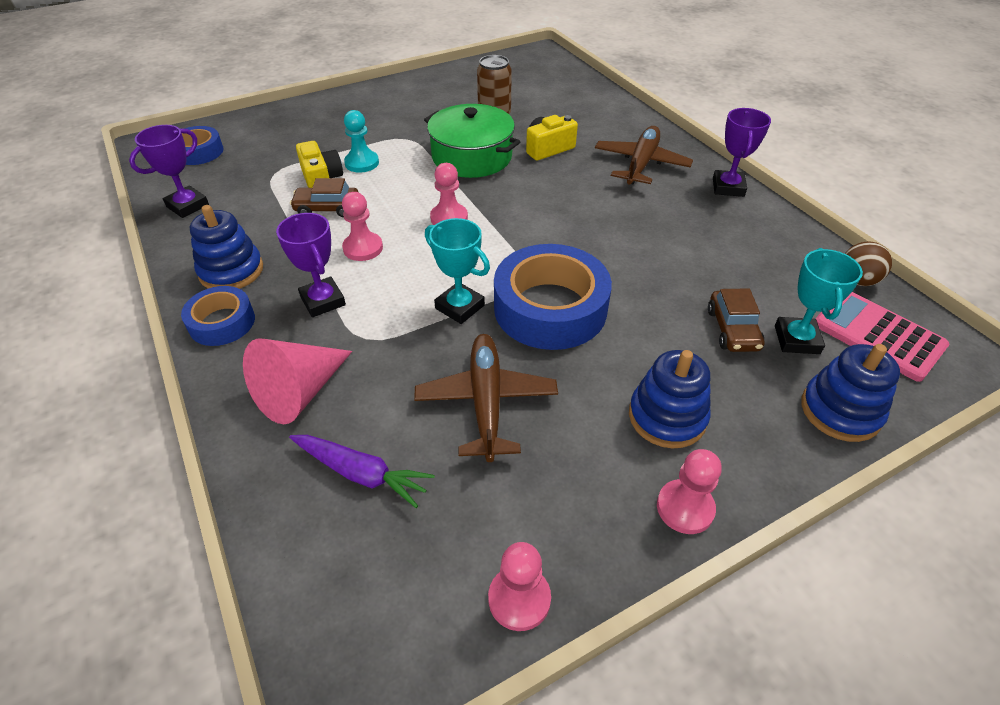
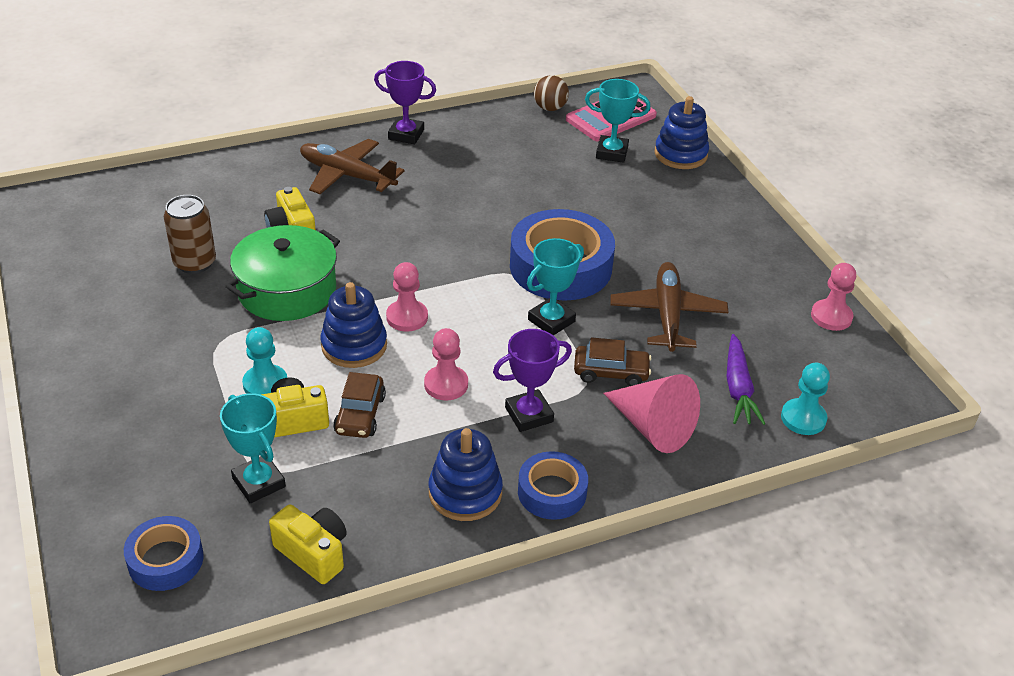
camera: 85 degrees left, 5 degrees down
purple trophy [129,125,209,218] -> yellow camera [269,504,347,584]
purple carrot [289,435,435,508] -> purple carrot turned 150 degrees clockwise [726,334,765,425]
brown plane [414,334,558,462] -> brown plane turned 90 degrees clockwise [611,262,729,352]
blue stacking toy [629,350,711,448] -> blue stacking toy moved to [321,282,387,368]
pink pawn [657,449,722,534] -> none
brown car [708,288,765,352] -> brown car moved to [574,337,651,386]
none -> turquoise trophy [220,393,286,503]
none -> turquoise pawn [781,363,830,435]

